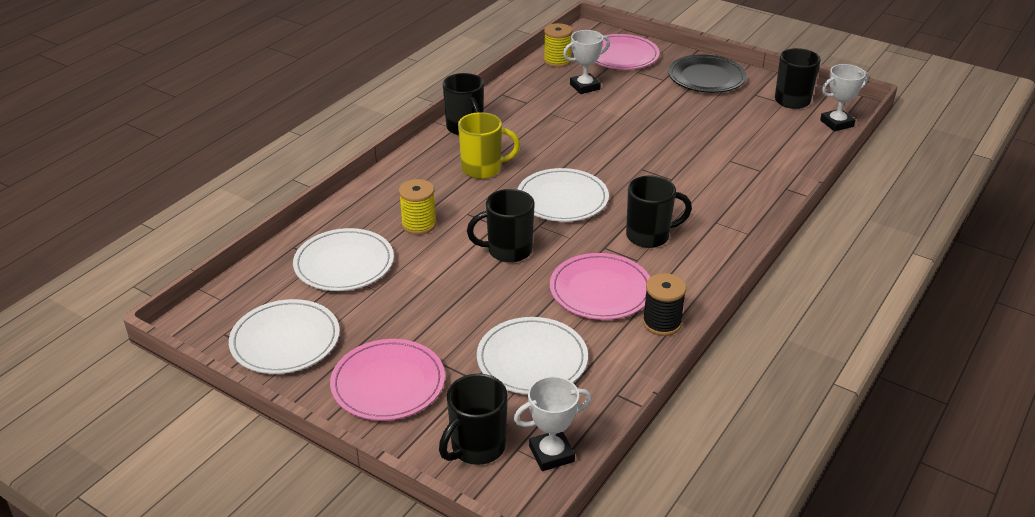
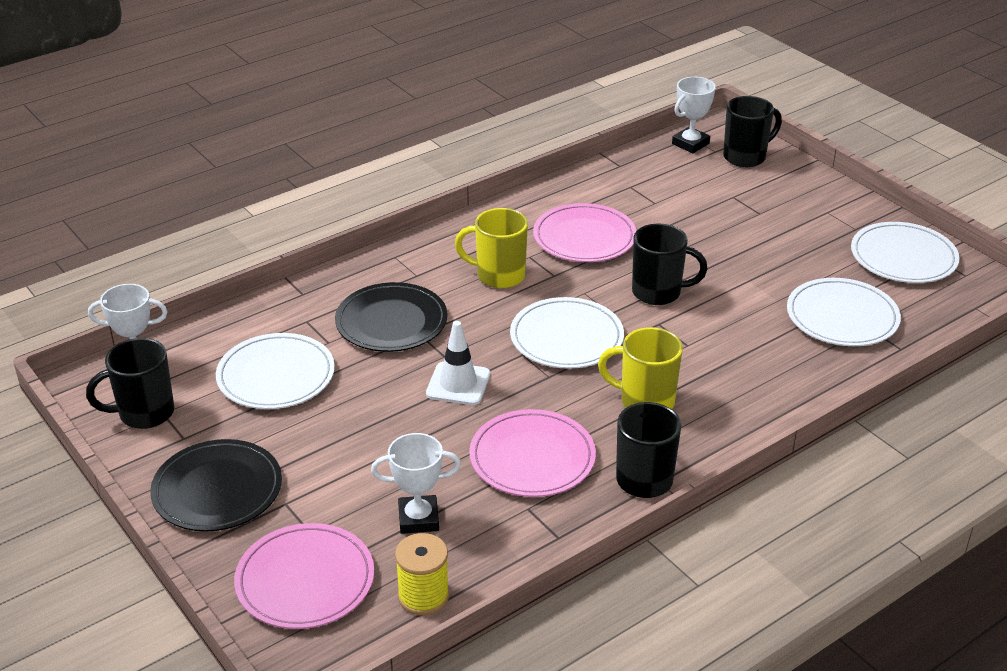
camera: 160 degrees left, 0 degrees up
pink plate [330,339,445,421] -> pink plate moved to [469,409,596,497]
yellow spool [399,179,436,235] -> none
white plate [477,317,588,395] -> white plate moved to [216,333,335,409]
white trophy [514,376,592,471] -> white trophy turned 45 degrees counterclockwise [672,77,716,153]
black mug [626,176,692,248] -> yellow mug [455,208,528,288]
black spool [643,273,686,336] -> none
none -> black plate [335,282,448,352]
none -> white traffic cone [426,321,490,405]

